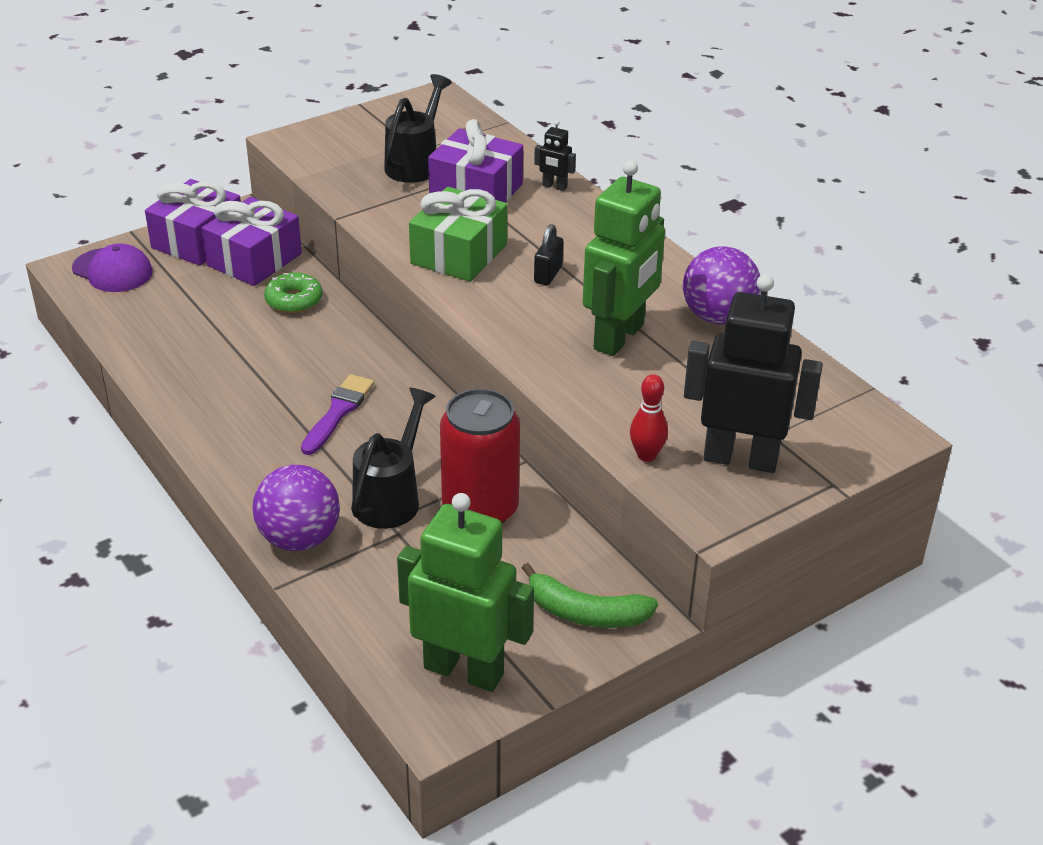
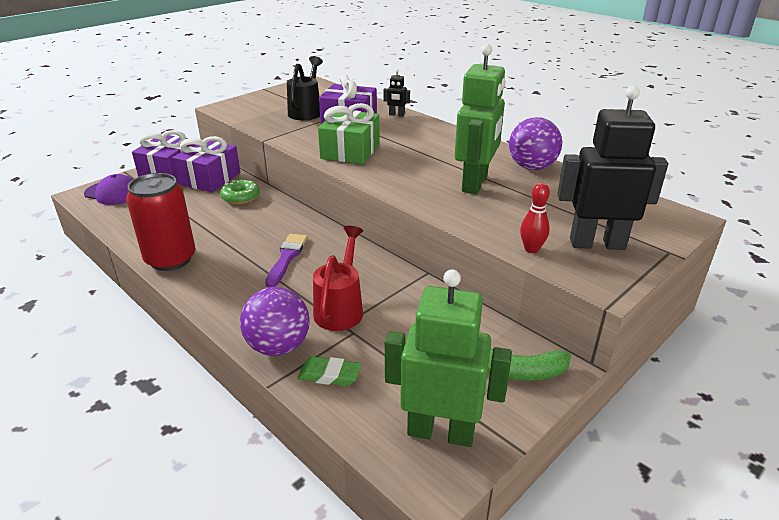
camera: 10 degrees left, 5 degrees down
black watering can [351,388,436,529] -> red watering can [313,226,363,331]
red can [440,389,520,523] -> red can moved to [126,173,196,271]
black padlock [534,224,563,285] -> none
none -> green eraser [297,356,361,386]

